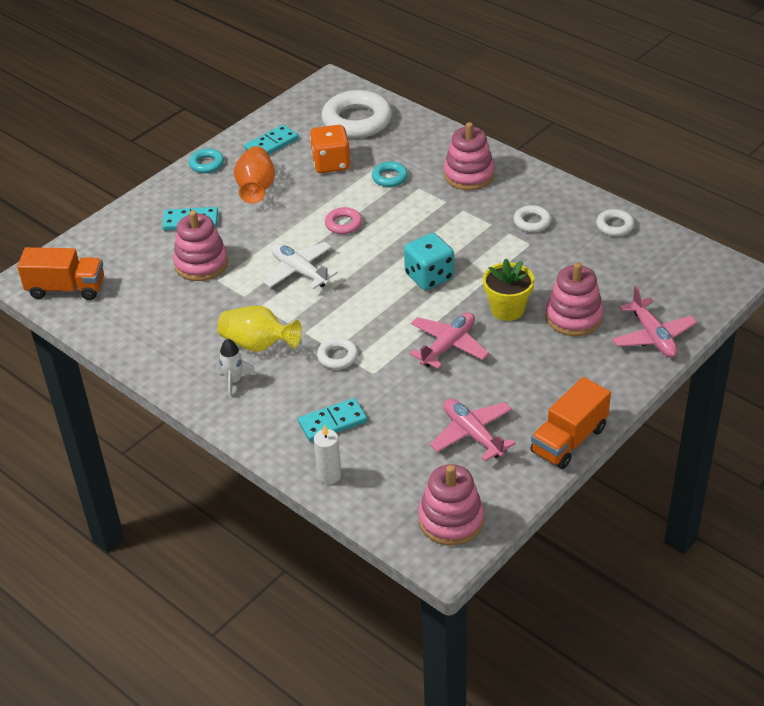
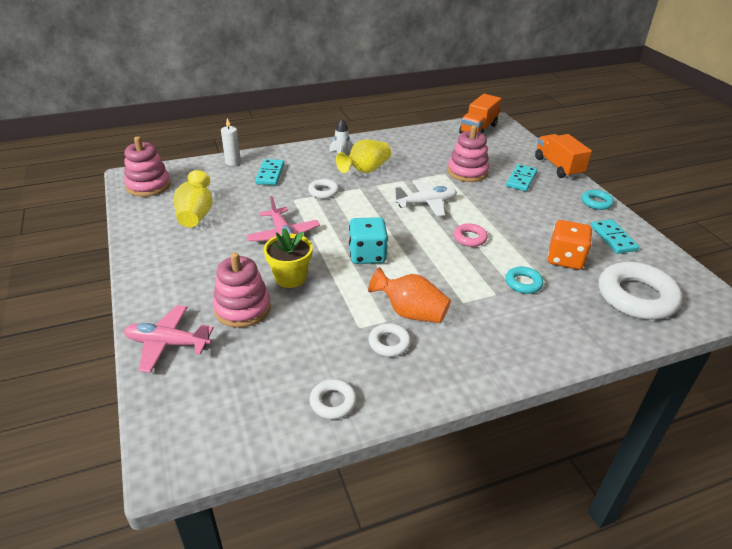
camera: 115 degrees right, 5 degrees down
orange vase [234,146,275,204] -> orange vase moved to [368,267,451,323]
pink plane [430,399,515,462] -> yellow vase [174,170,213,227]
pink stacking toy [444,122,495,190] -> none
orange truck [531,377,611,469] -> orange truck moved to [535,134,592,178]

